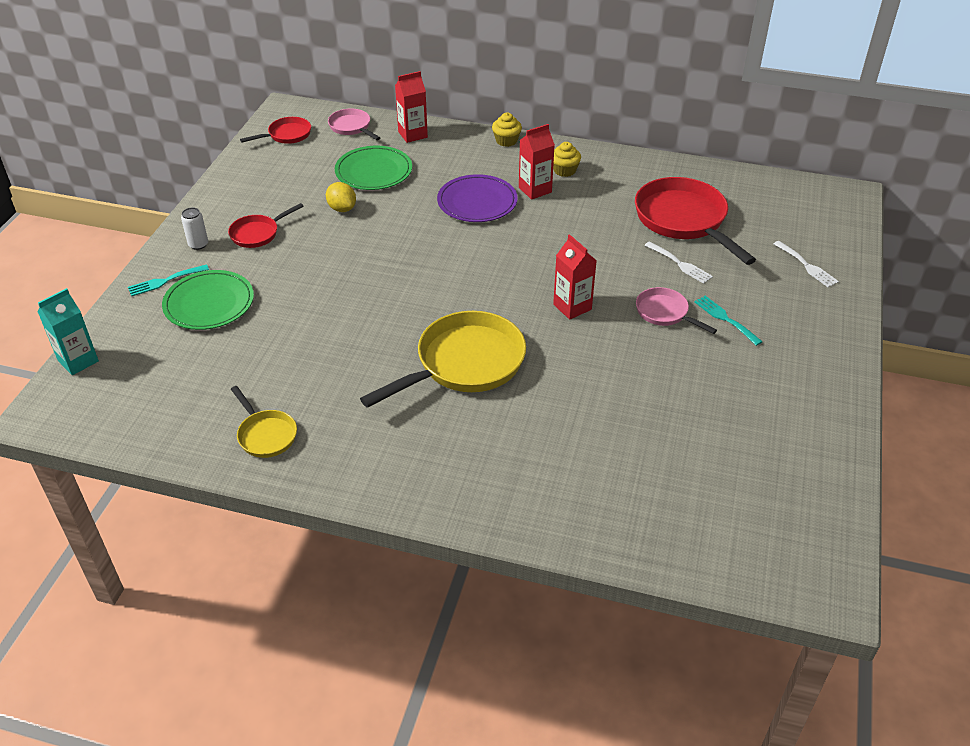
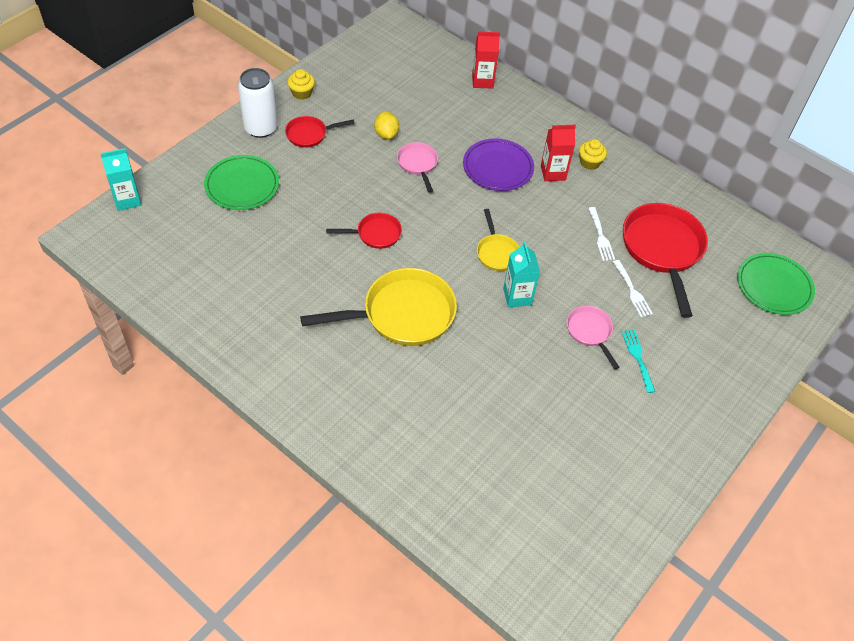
camera: 20 degrees right, 10 degrees up
turquoise fork [128,264,209,296] -> none
white can [181,208,208,250] -> white can [238,68,277,138], size x1.98
yellow pan [231,386,297,458] -> yellow pan moved to [477,209,520,271]
red pan [240,117,311,144] -> red pan moved to [326,213,402,249]
pink pan [328,108,380,140] -> pink pan moved to [397,142,438,193]
green plate [335,146,412,190] -> green plate moved to [737,253,815,315]
yellow cupcake [492,113,522,147] -> yellow cupcake moved to [287,69,315,100]
red carton [553,234,597,320] -> turquoise carton [503,242,540,308]
white fork [774,241,839,287] -> white fork moved to [588,207,615,261]

